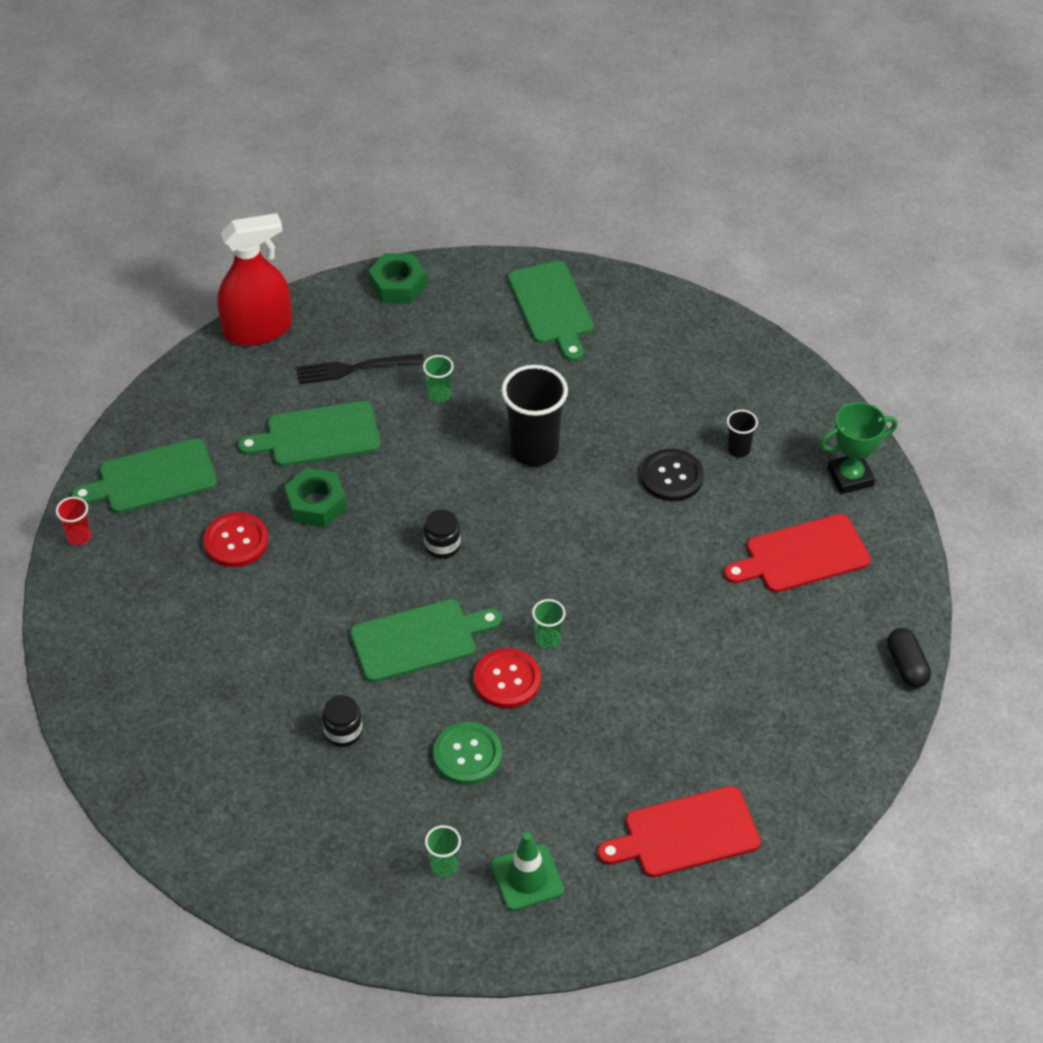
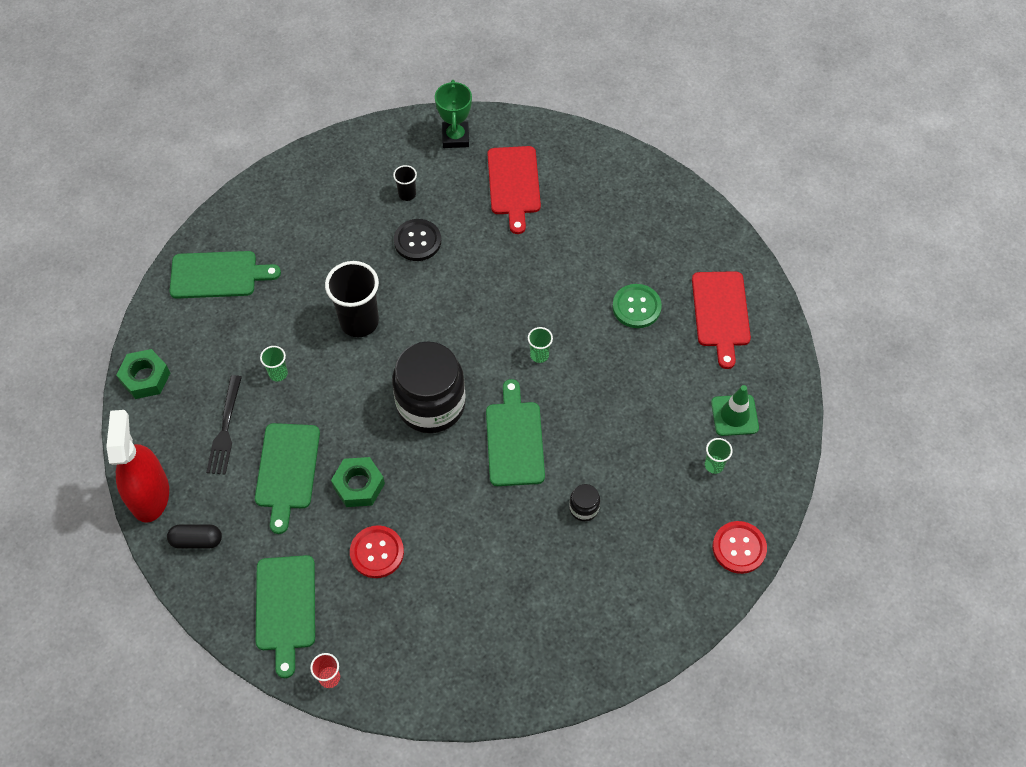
camera: 75 degrees left, 10 degrees up
black jar [424,509,461,559] -> black jar [392,342,466,433], size x2.43
green button [433,722,502,785] -> green button moved to [612,284,662,328]
red button [474,648,541,708] -> red button moved to [713,521,767,574]
black capsule [887,628,931,688] -> black capsule moved to [167,524,222,549]

